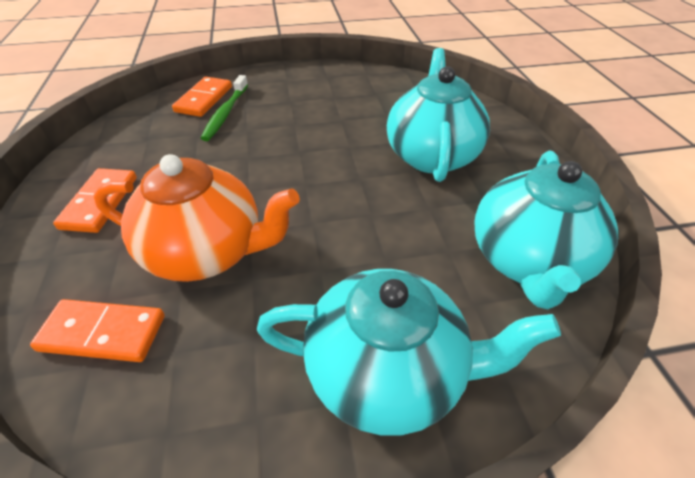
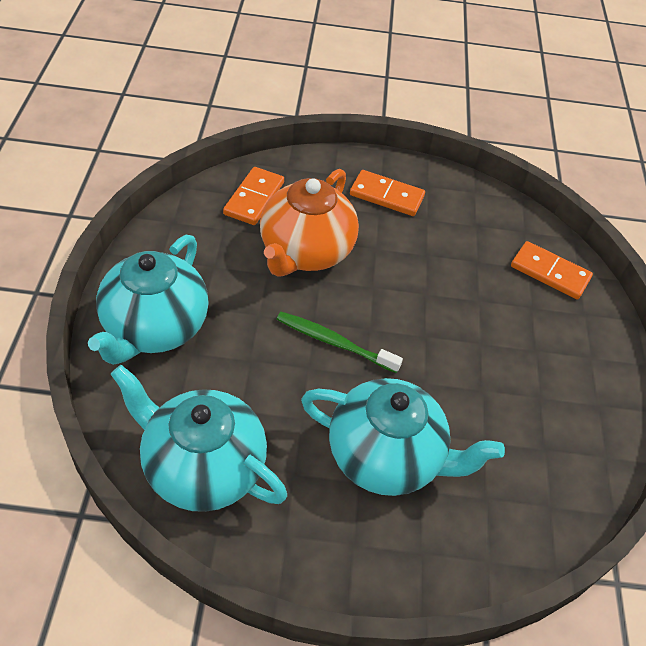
camera: 100 degrees right, 5 degrees up
green toothbrush [201,75,248,141] -> green toothbrush moved to [277,312,403,373]

